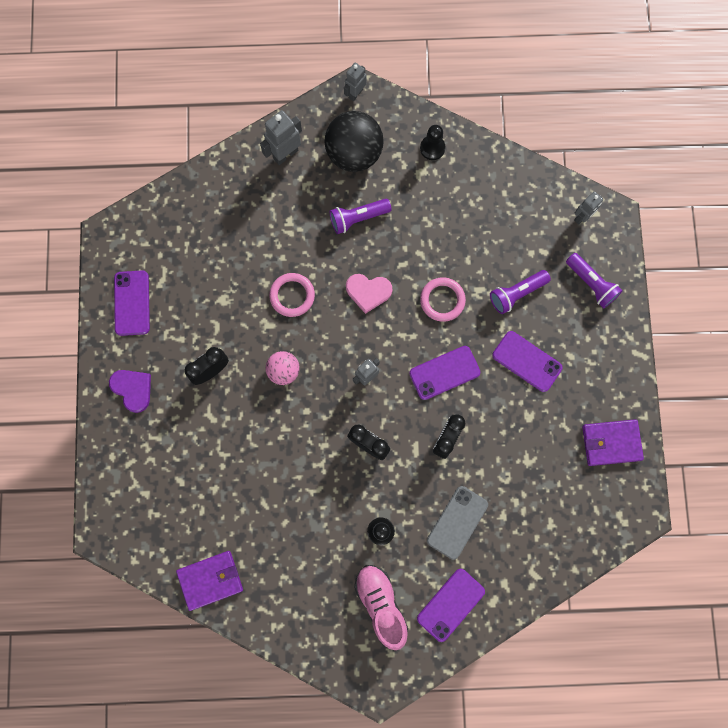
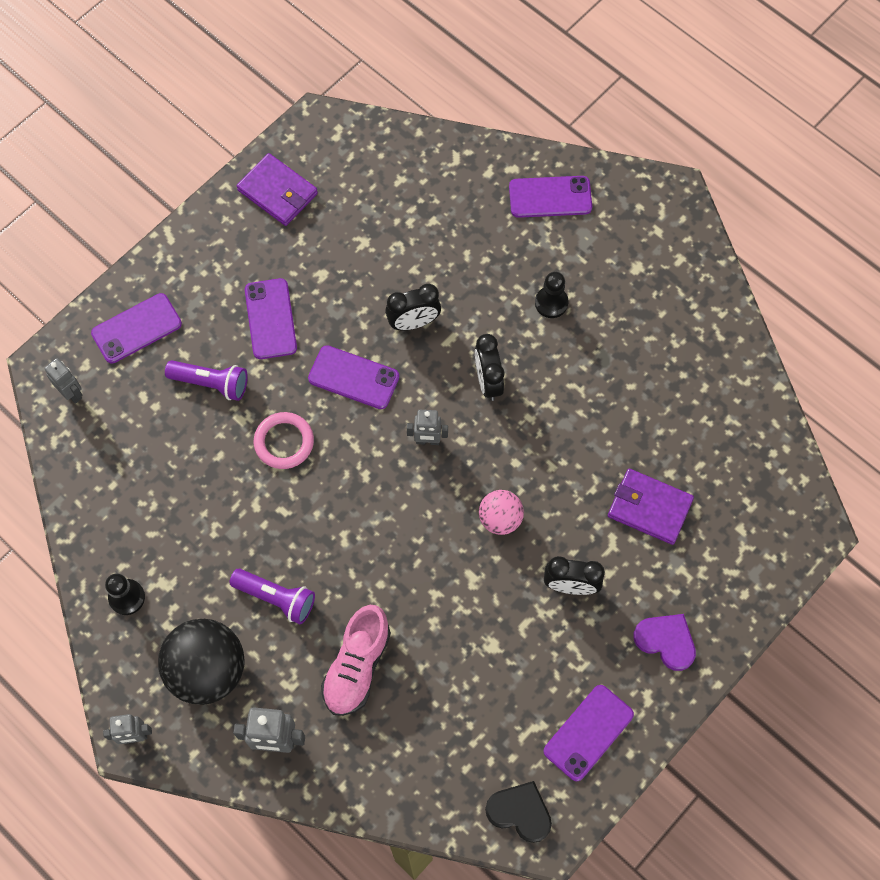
camera: 135 degrees left, 10 degrees down
purple heart [109,370,151,413] -> purple heart turned 120 degrees clockwise [633,614,696,671]
purple wallet [176,551,243,611] -> purple wallet moved to [608,469,694,545]
pink ring [269,273,315,317] -> none
pink heart [346,274,392,314] -> none
pink shoe [354,565,408,650] -> pink shoe moved to [321,605,391,716]
grey phone [427,486,488,560] -> none
purple flashlight [566,253,623,308] -> purple phone [91,293,182,363]
grey robot [574,191,603,225] -> grey robot turned 45 degrees clockwise [44,358,82,404]
none -> black heart [485,781,552,843]

